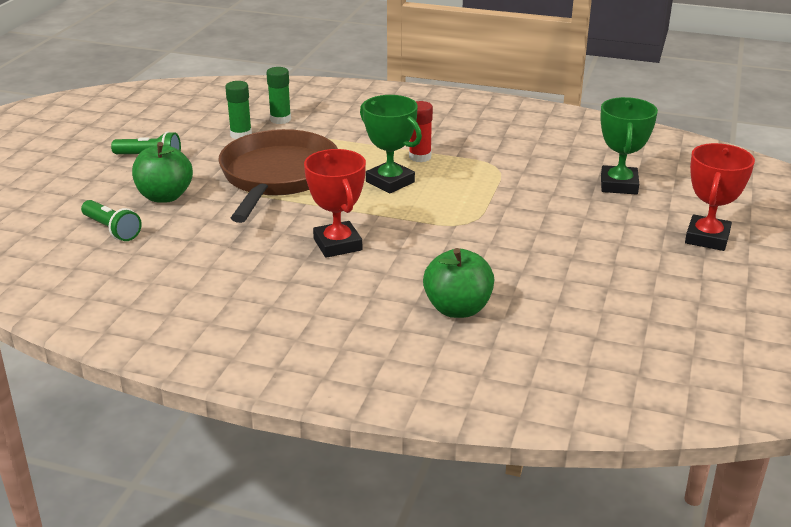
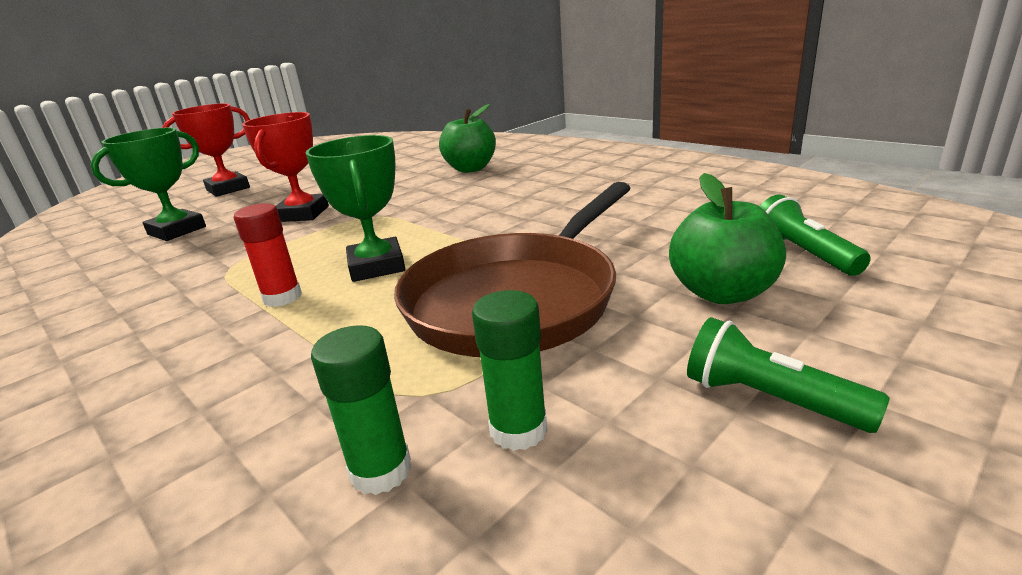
camera: 150 degrees left, 5 degrees down
red trophy [304,149,366,258] -> red trophy moved to [242,112,329,222]

